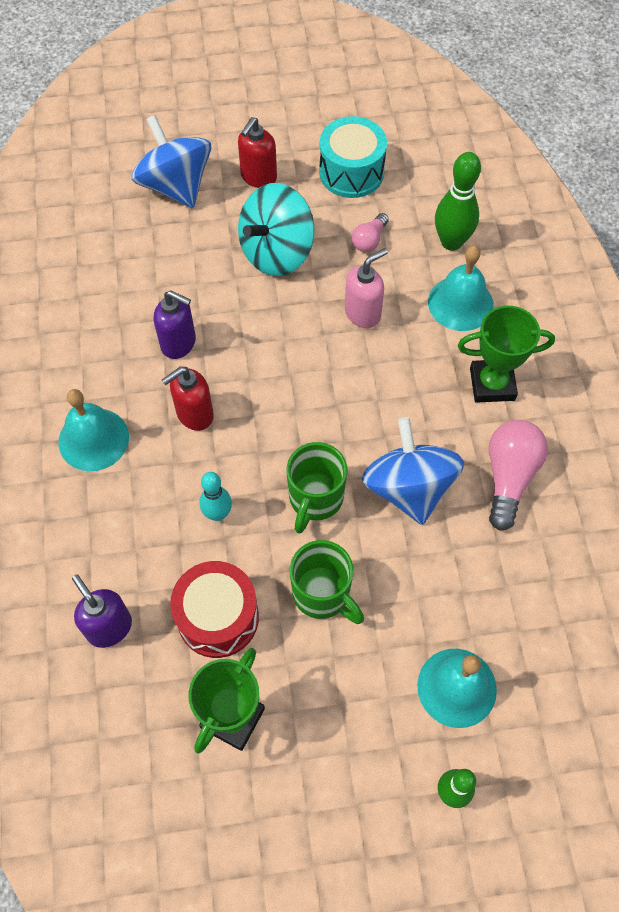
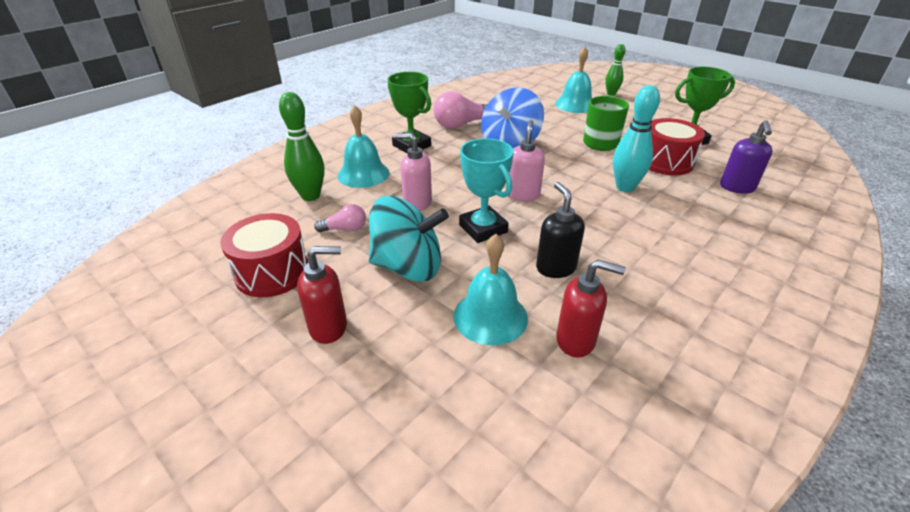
camera: 130 degrees left, 25 degrees down
turquoise bell [58,389,129,471] -> turquoise bell moved to [453,234,528,346]
blue spinning top [132,115,211,208] -> none
purple soap dispenser [154,290,196,359] -> black soap dispenser [536,182,585,278]
red soap dispenser [162,367,214,431] -> red soap dispenser moved to [556,259,626,358]
turquoise bowling pin [199,472,232,521] -> turquoise bowling pin [613,85,660,192], size x1.55
green mug [287,442,347,534] -> none
turquoise drum [319,116,387,198] -> red drum [220,213,308,297]
none -> turquoise trophy [459,138,514,243]
none -> pink soap dispenser [508,120,545,202]

